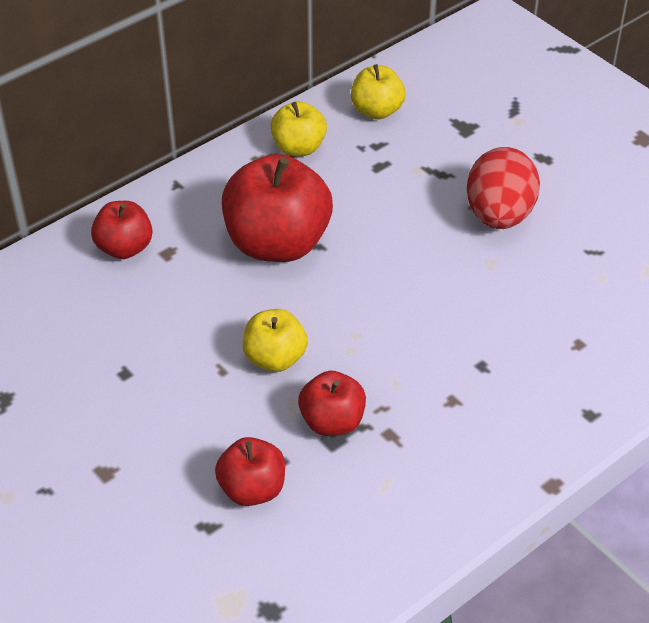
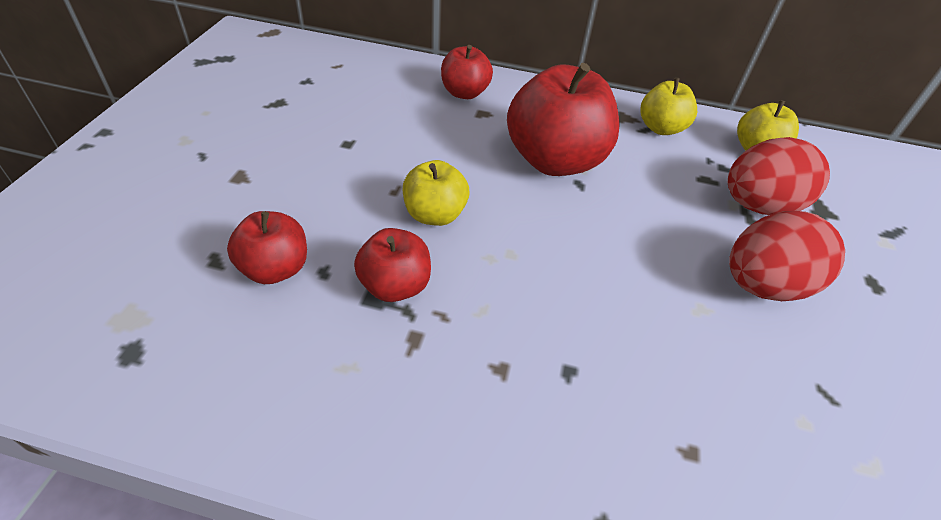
camera: 50 degrees right, 0 degrees up
none -> red egg [728,137,830,215]

